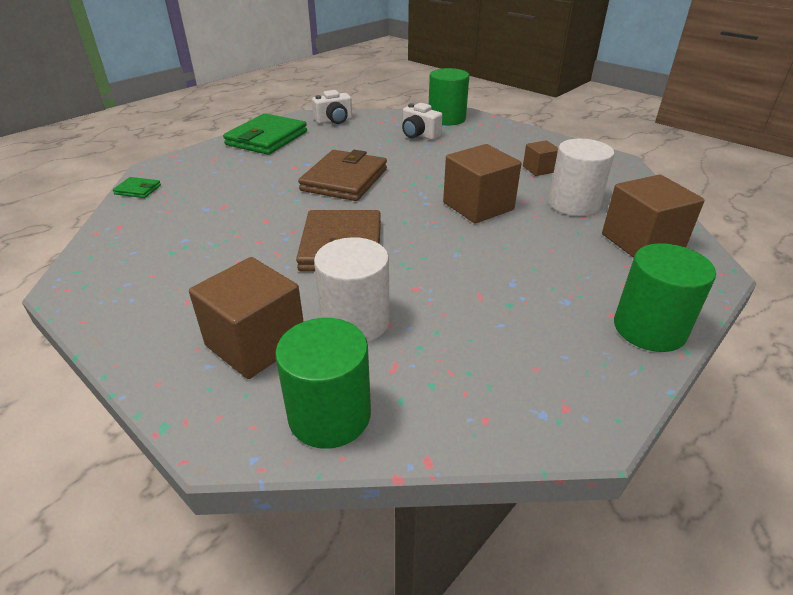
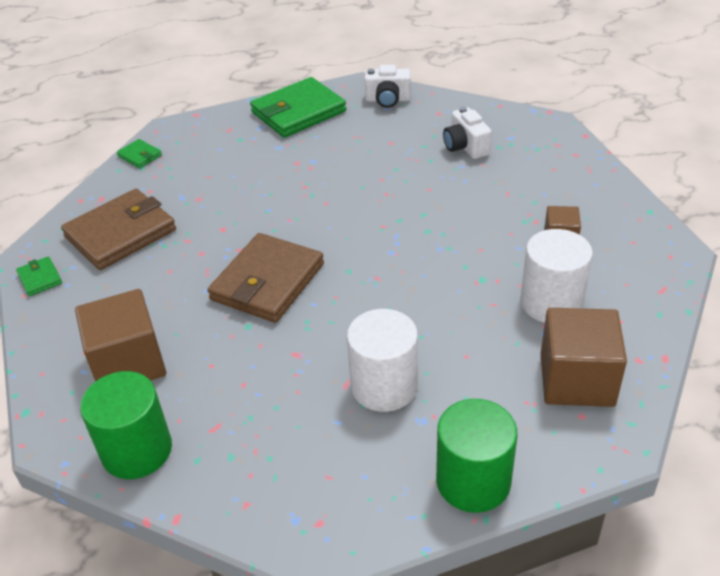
camera: 30 degrees right, 5 degrees up
brown wallet [298,150,387,201] -> brown wallet moved to [61,189,176,270]
white cylinder [314,237,390,342] -> white cylinder moved to [347,309,418,412]
green cylinder [429,68,469,125] -> none
brown cube [443,144,521,223] -> none
none -> green wallet [16,256,62,296]

